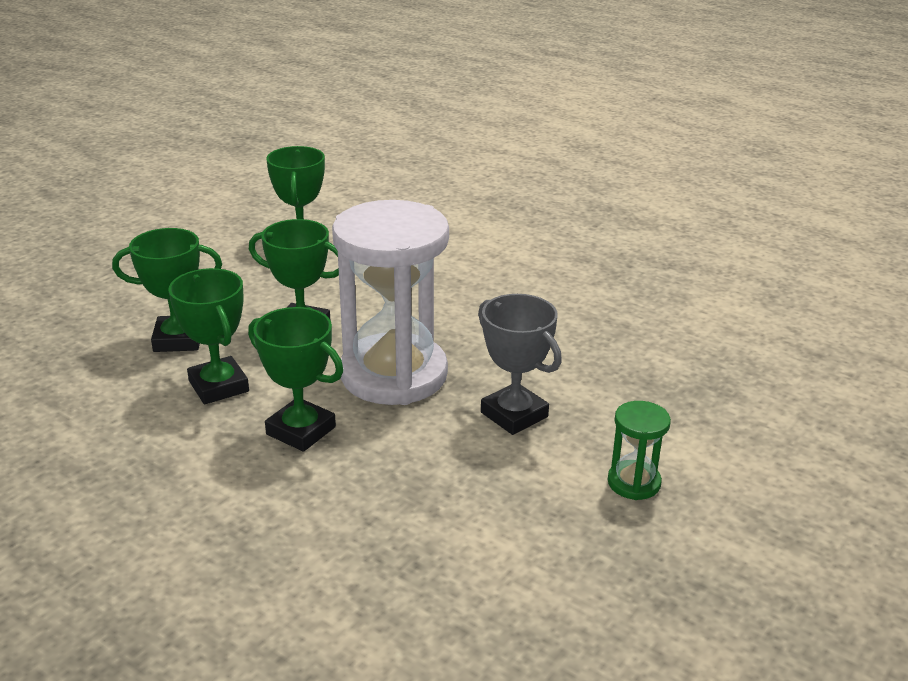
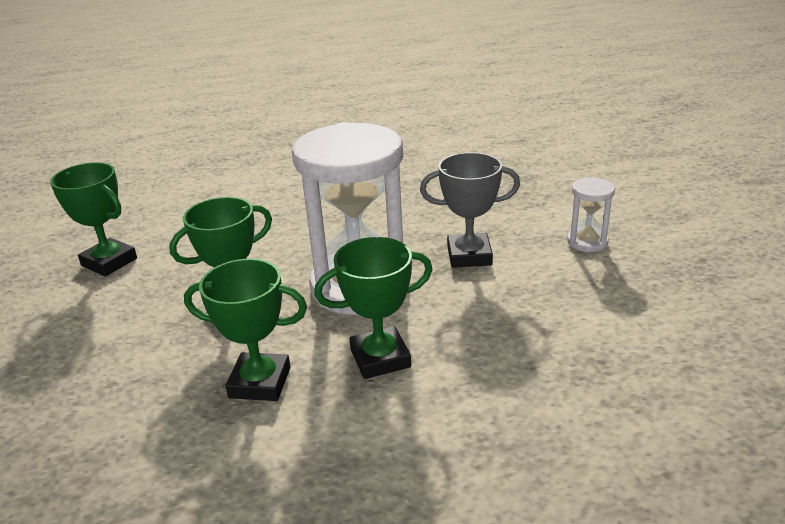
camera: 50 degrees left, 0 degrees up
green trophy [112,228,222,352] -> none
green hourglass [608,401,671,500] -> white hourglass [567,177,615,252]

